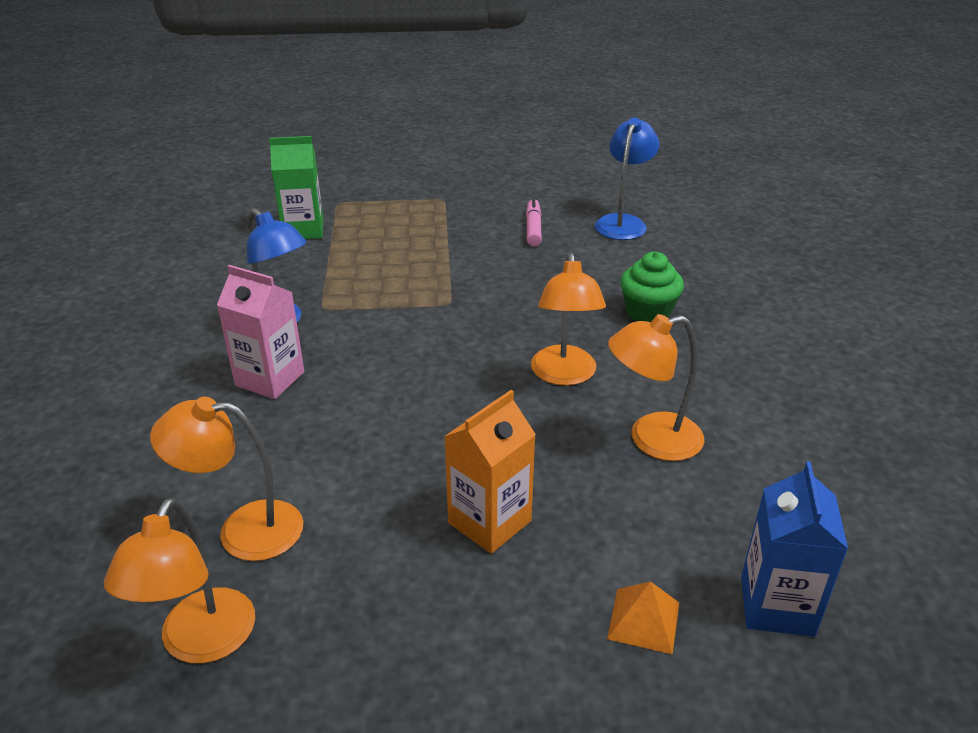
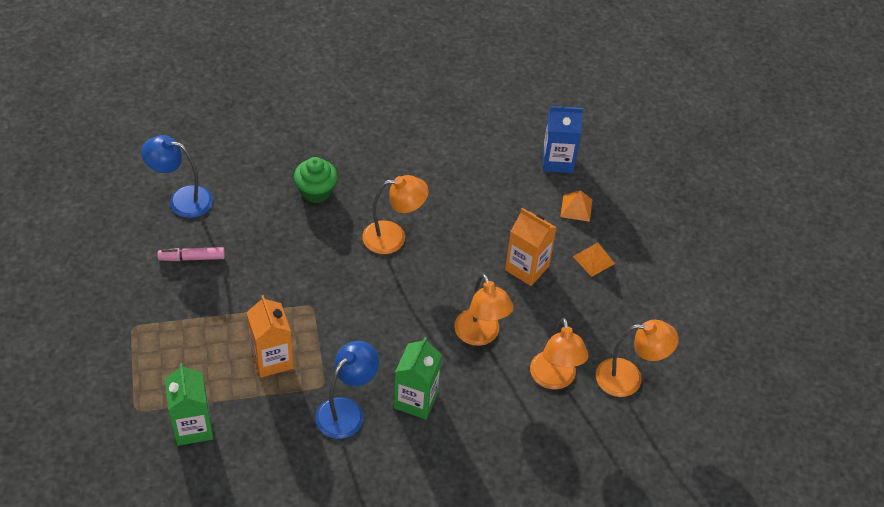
camera: 100 degrees left, 15 degrees up
pink carton [217,265,305,399] -> green carton [394,337,442,419]
orange lamp [608,314,704,461] -> orange lamp moved to [454,273,514,346]
none -> orange carton [246,295,294,378]
none -> orange pyramid [573,243,615,277]

